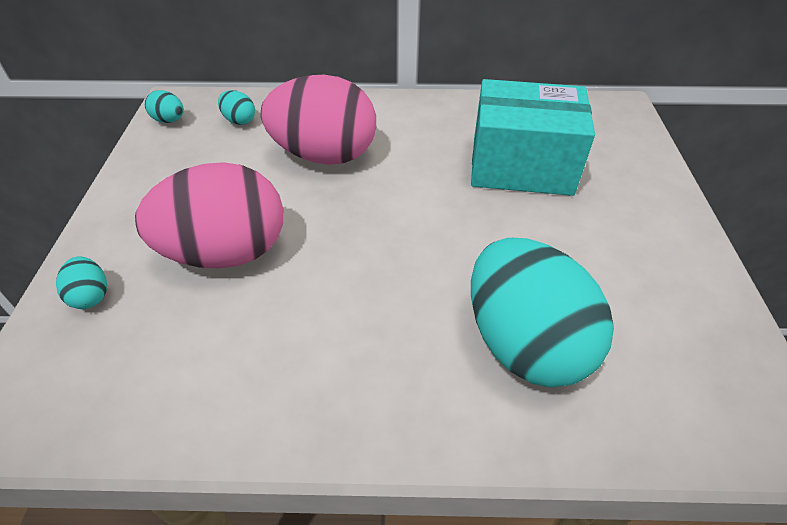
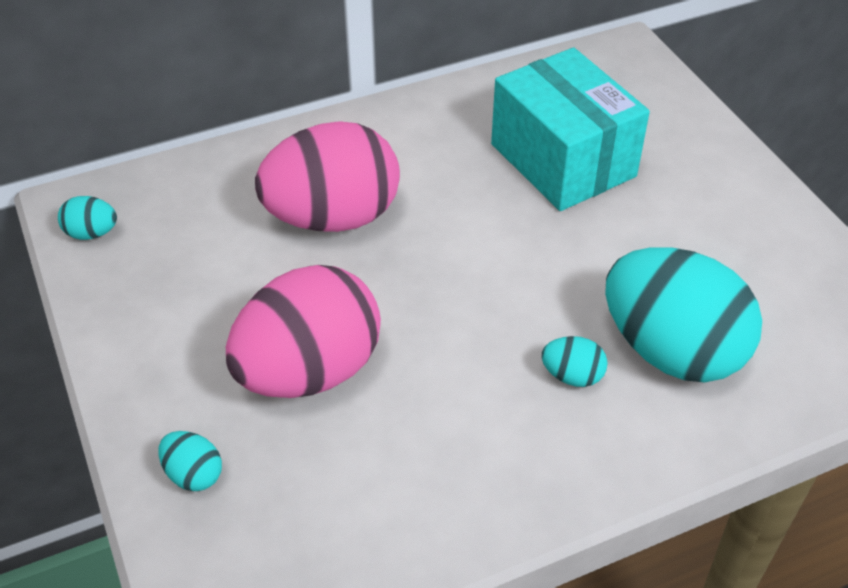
camera: 25 degrees left, 0 degrees up
turquoise egg [218,90,255,125] -> turquoise egg moved to [542,336,608,387]
turquoise box [471,79,595,196] -> turquoise box turned 75 degrees clockwise [491,47,650,211]

